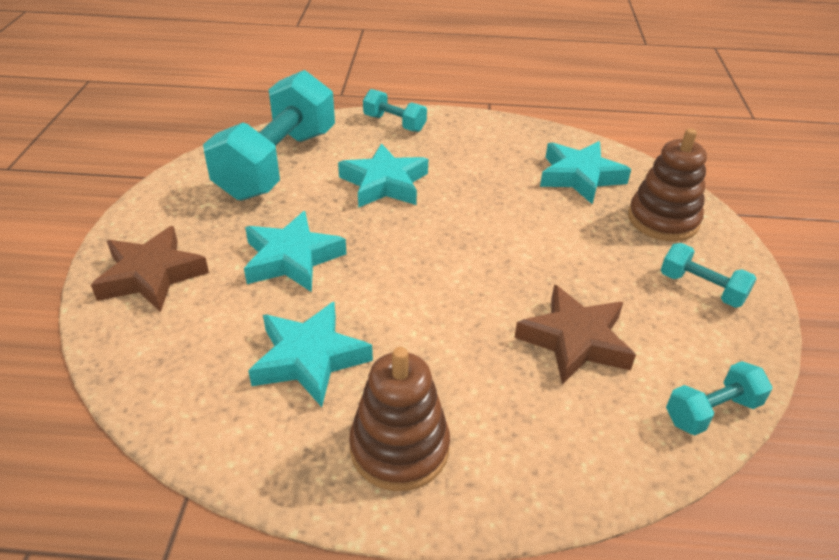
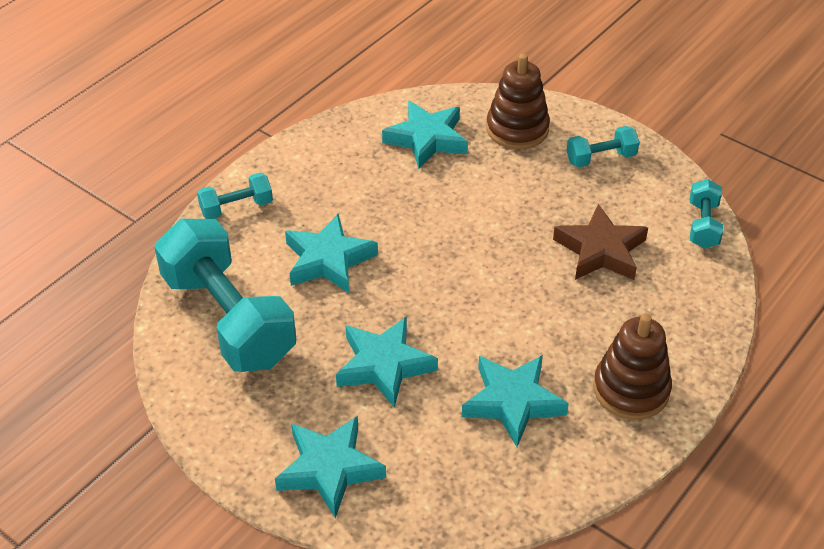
camera: 55 degrees left, 5 degrees up
brown star [91,226,209,312] -> turquoise star [275,416,386,518]

